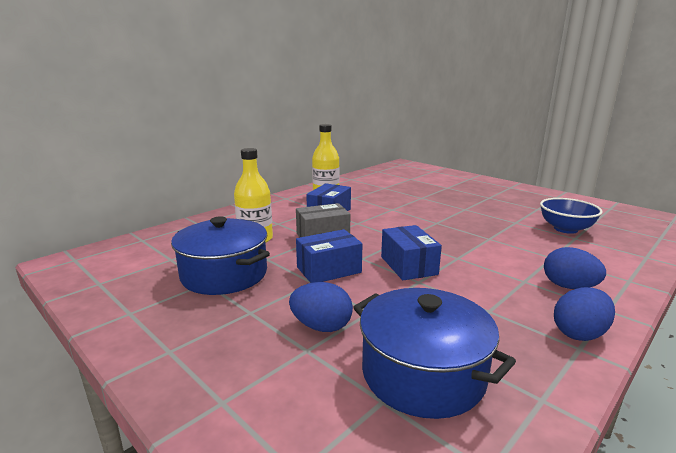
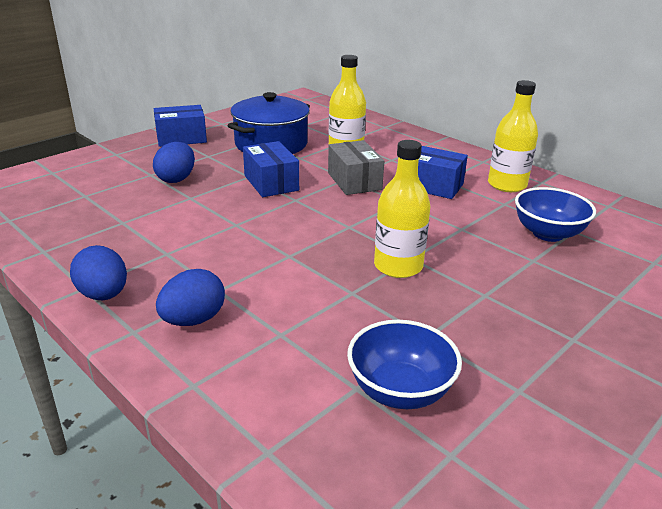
camera: 90 degrees right, 10 degrees up
blue pot [353,288,516,419] -> none
blue box [381,225,442,280] -> blue box moved to [154,105,207,147]
none -> yellow bottle [374,140,430,278]
none -> blue bowl [515,187,596,242]

